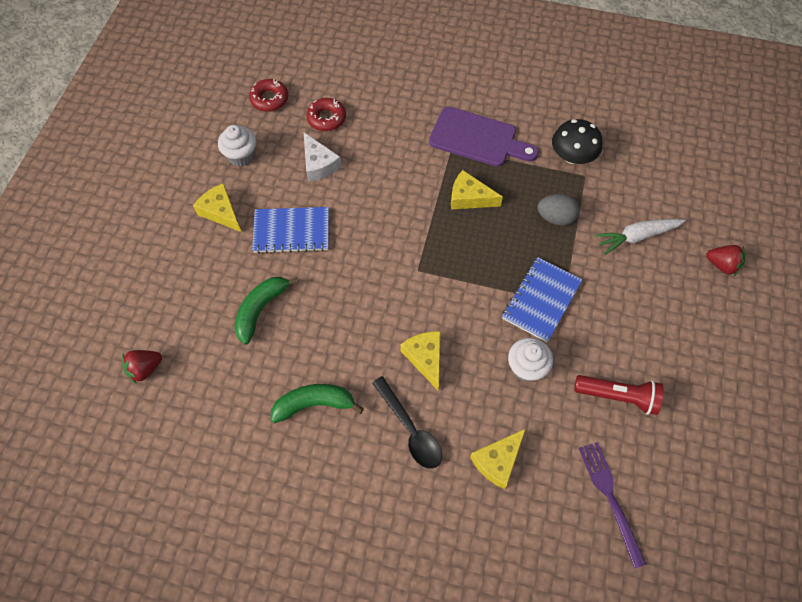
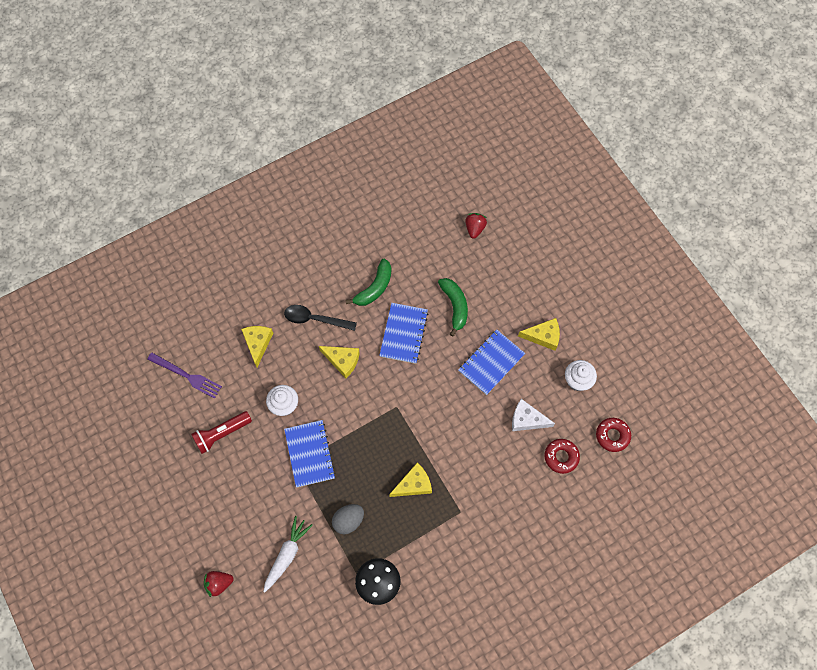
camera: 135 degrees right, 5 degrees up
purple cutting board [429,107,538,167] -> none
none -> blue notebook [379,303,428,364]

